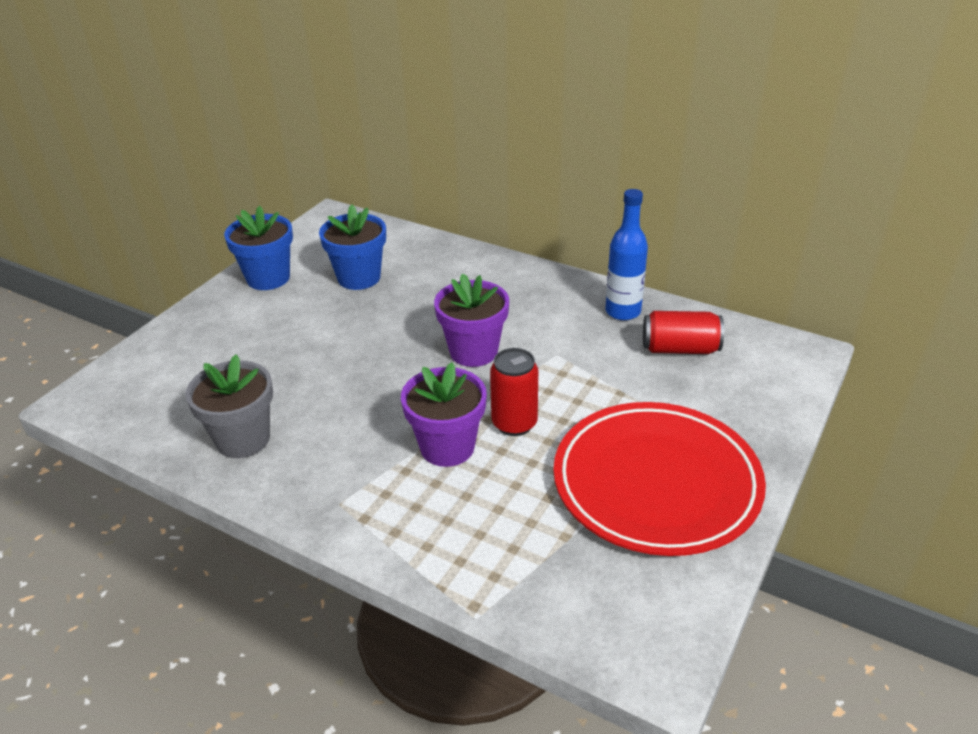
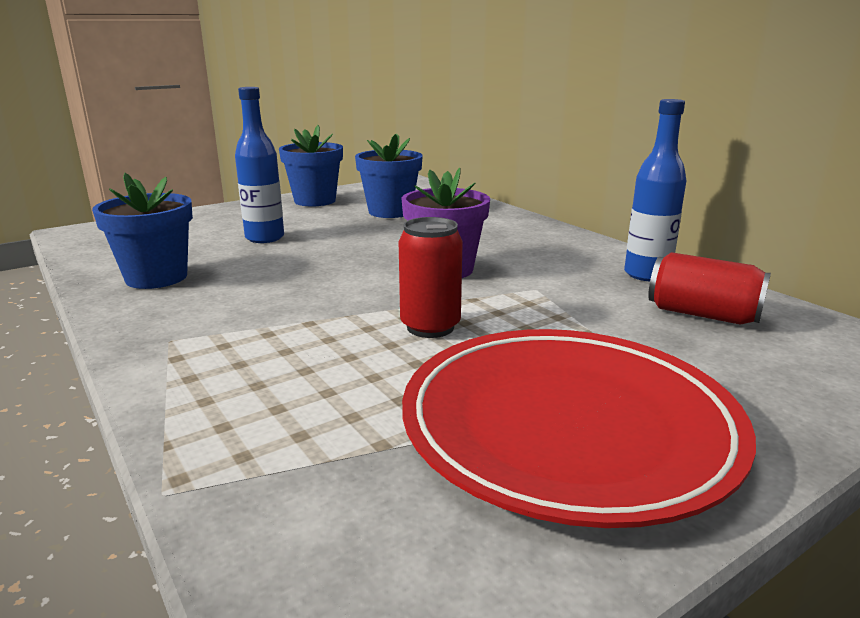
camera: 25 degrees right, 15 degrees down
grey flower pot [185,354,273,458] -> blue flower pot [92,173,193,289]
purple flower pot [401,362,487,467] -> none
none -> blue bottle [235,87,284,243]

